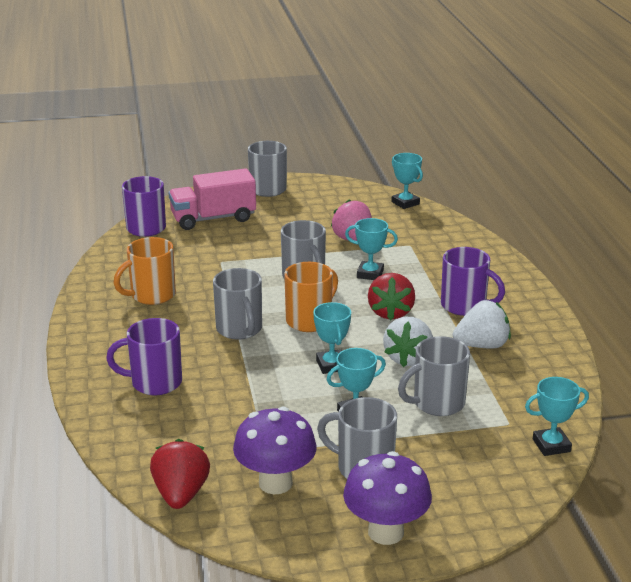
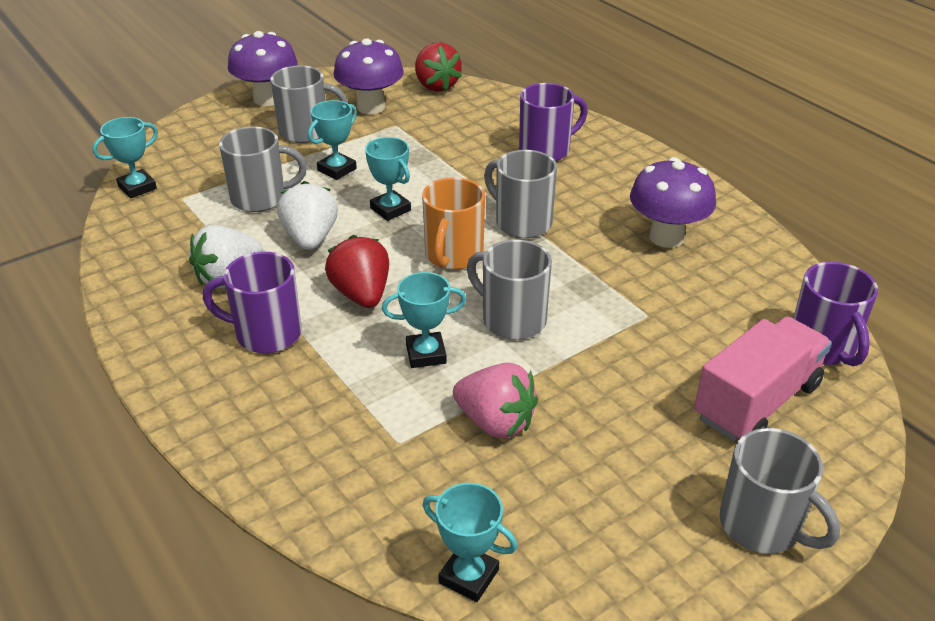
camera: 155 degrees right, 10 degrees up
orange mug [114,237,176,305] -> purple mushroom [630,157,716,248]
grey mug [398,336,470,416] -> grey mug turned 45 degrees clockwise [219,127,307,212]

